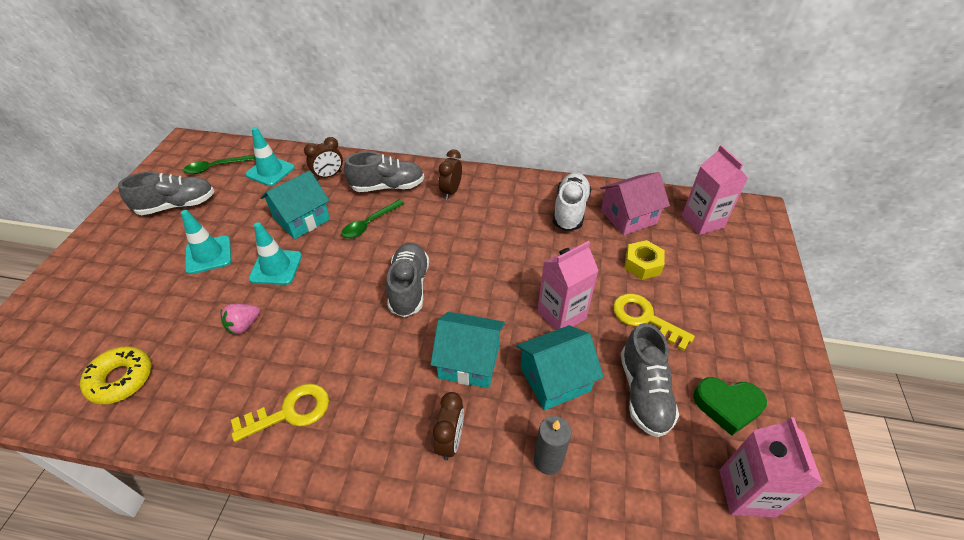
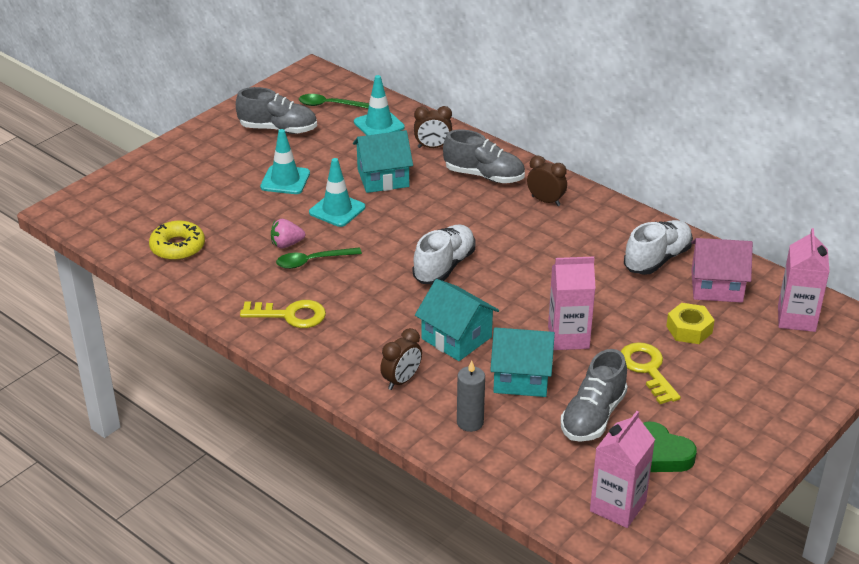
camera: 30 degrees right, 10 degrees down
green spoon [341,199,404,239] -> green spoon moved to [276,248,362,269]
grey shoe [386,242,429,317] -> white shoe [412,224,475,284]
brown clock [439,149,462,200] -> brown clock turned 75 degrees clockwise [527,155,567,206]

